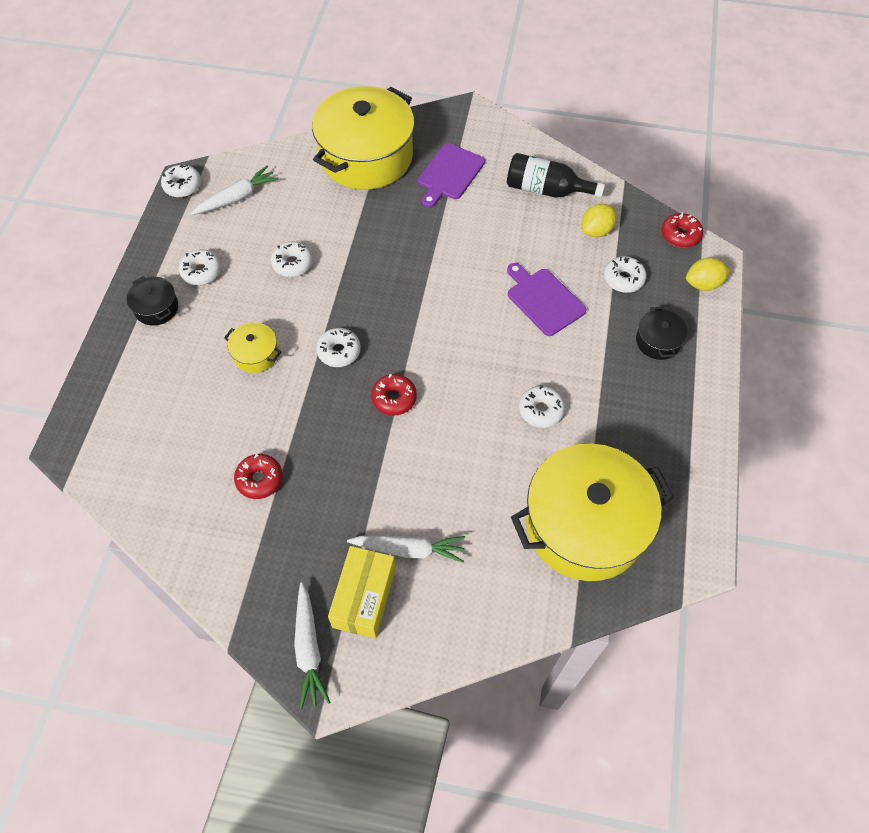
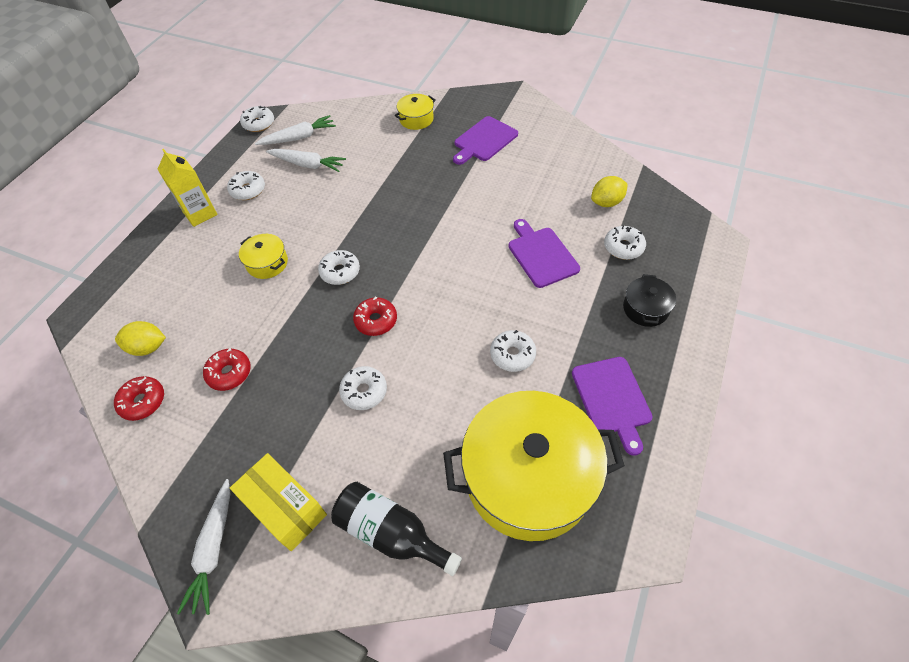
camera: 15 degrees right, 5 degrees down
black pot [127,276,178,326] -> yellow carton [158,148,217,227]
white donut [271,241,313,277] -> white donut moved to [339,366,387,410]
yellow pot [312,86,415,190] -> yellow pot [395,94,436,130], size x0.42
yellow box [328,546,396,639] -> yellow box turned 75 degrees counterclockwise [230,453,327,551]
white carrot [347,536,465,563] -> white carrot moved to [266,149,346,172]
black bottle [507,153,605,198] -> black bottle moved to [331,482,462,576]
red donut [661,212,703,248] -> red donut moved to [114,376,164,421]
yellow lemon [686,257,731,291] -> yellow lemon moved to [115,321,166,356]
none -> purple cutting board [572,357,652,456]

